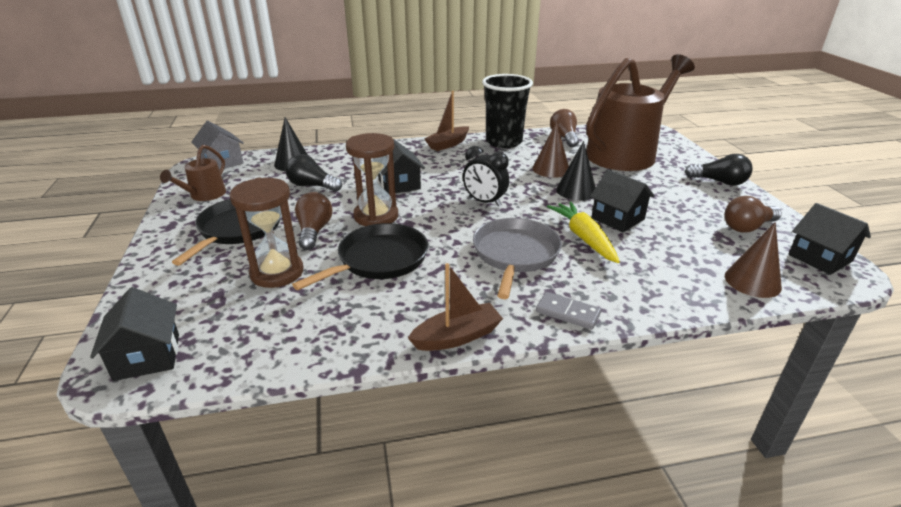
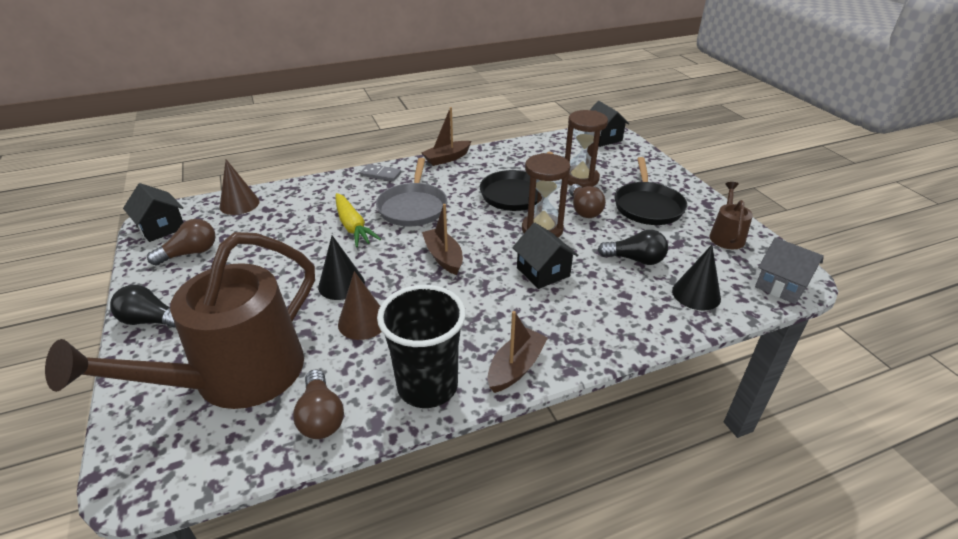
camera: 170 degrees right, 5 degrees up
black clock [463,146,509,207] -> brown boat [422,204,463,275]
black house [590,170,655,232] -> none

